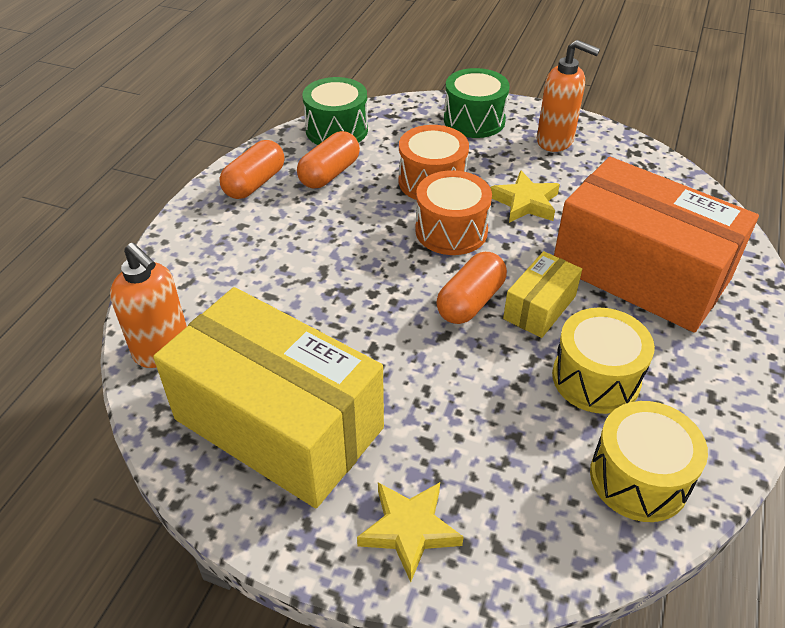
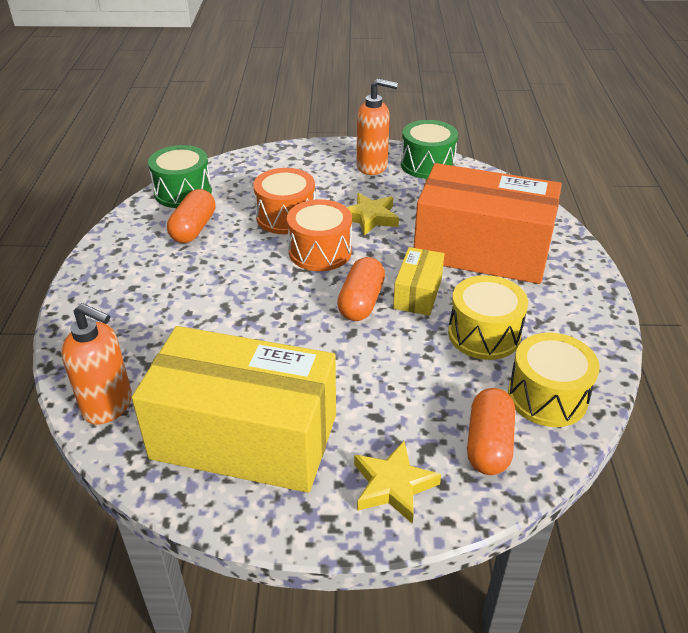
camera: 20 degrees left, 5 degrees down
orange capsule [220,140,285,199] -> orange capsule moved to [467,388,515,475]
green drum [444,68,510,138] -> green drum moved to [401,120,458,179]

